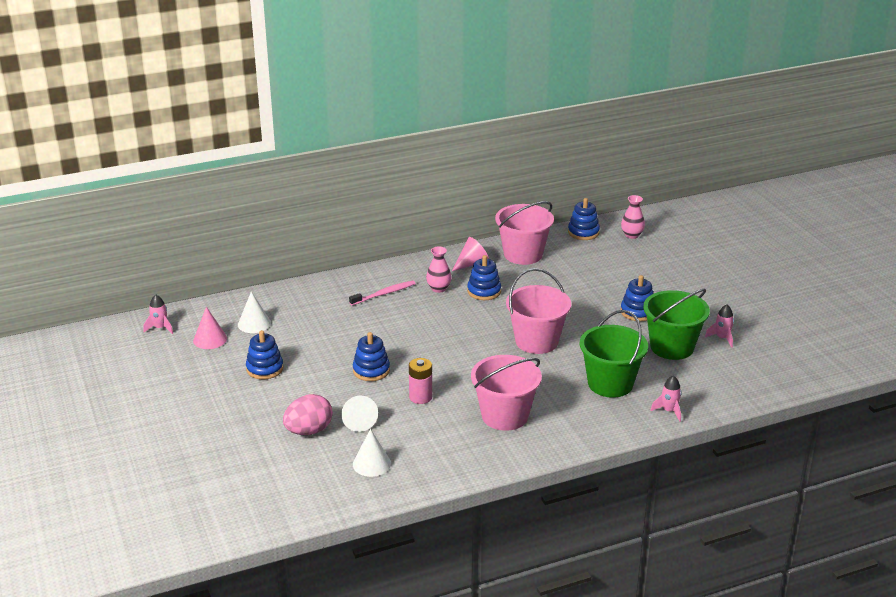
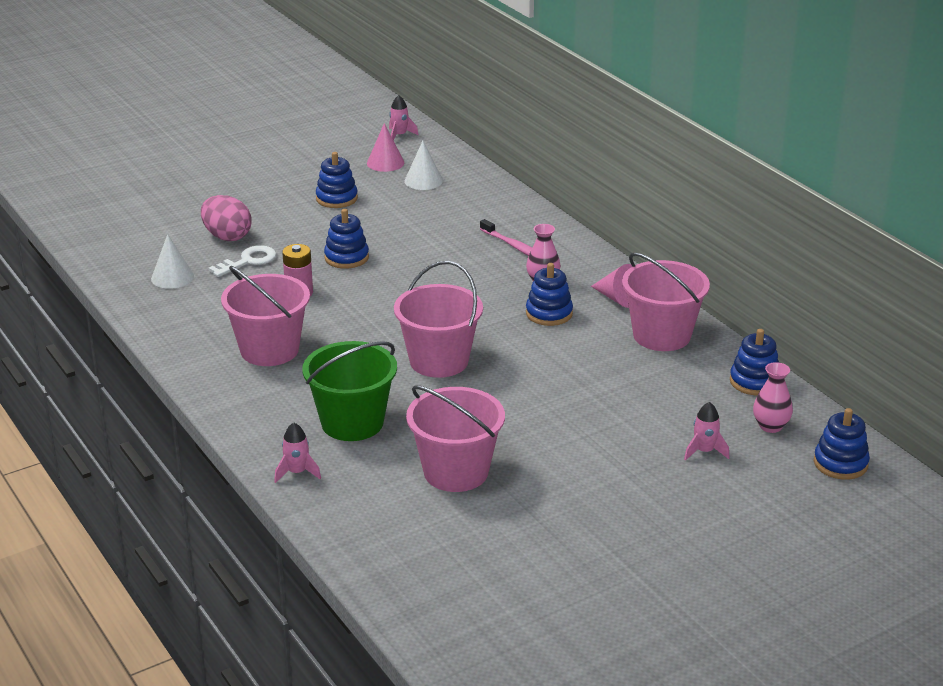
camera: 80 degrees right, 0 degrees up
white cone [341,396,378,432] -> white key [208,245,276,277]
blue stacking toy [621,275,654,321] -> blue stacking toy moved to [814,408,870,480]
green bucket [643,289,710,360] -> pink bucket [406,386,505,492]
pink rocket [705,305,734,348] -> pink rocket moved to [684,402,730,461]

